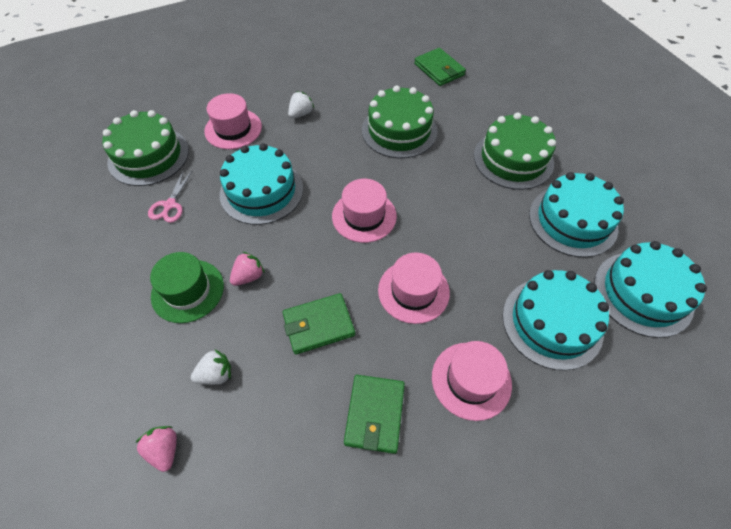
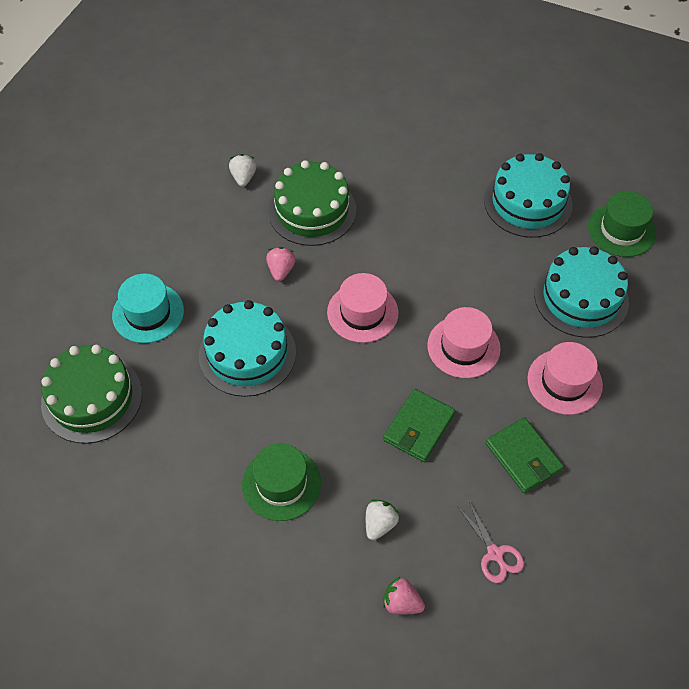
camera: 40 degrees left, 0 degrees up
pink scissors [148,169,193,223] -> pink scissors moved to [457,501,524,583]
pink hat [204,93,262,149] -> turquoise hat [112,273,184,343]
pink strawberry [230,252,265,286] -> pink strawberry moved to [266,247,296,281]
white strawberry [288,91,314,118] -> white strawberry moved to [229,154,257,187]
green wallet [414,48,466,86] -> none
green cake [474,113,556,190] -> none
turquoise cake [594,241,707,338] -> green hat [588,191,656,257]

